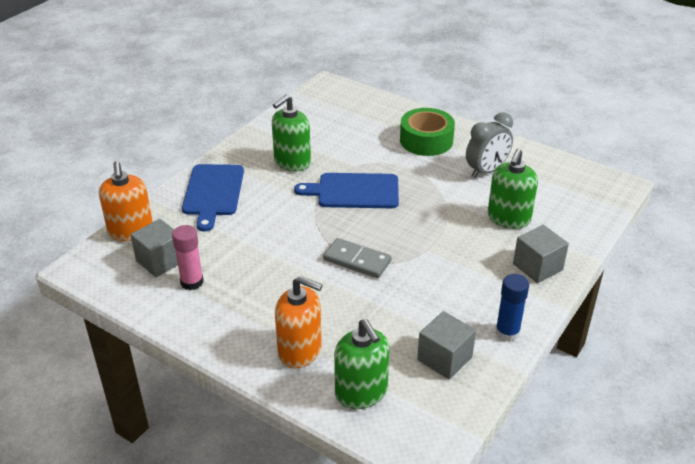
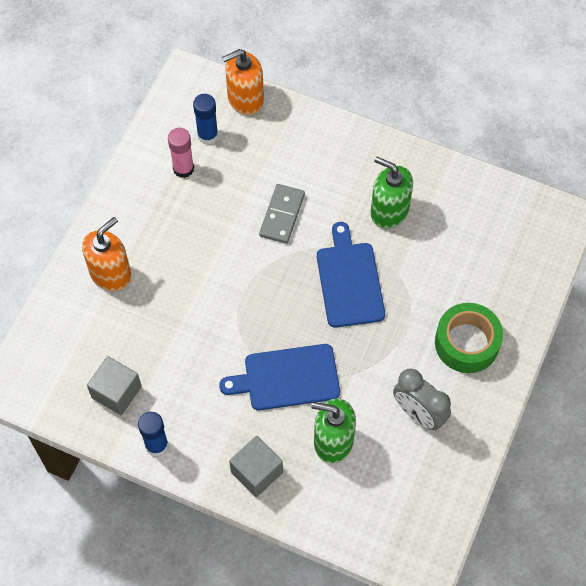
camera: 80 degrees right, 25 degrees up
grey cube [130,219,178,277] -> blue glue stick [193,94,218,145]
blue cutting board [182,164,244,232] -> blue cutting board moved to [219,344,340,410]
orange soap dispenser [275,276,322,368] -> orange soap dispenser turned 150 degrees counterclockwise [82,217,131,291]
grey domino [323,238,391,278] -> grey domino moved to [259,184,305,244]
green soap dispenser [334,319,390,409] -> none

